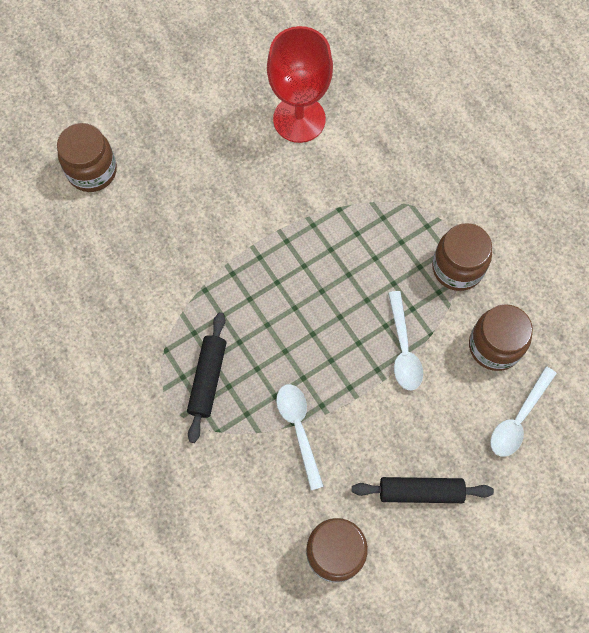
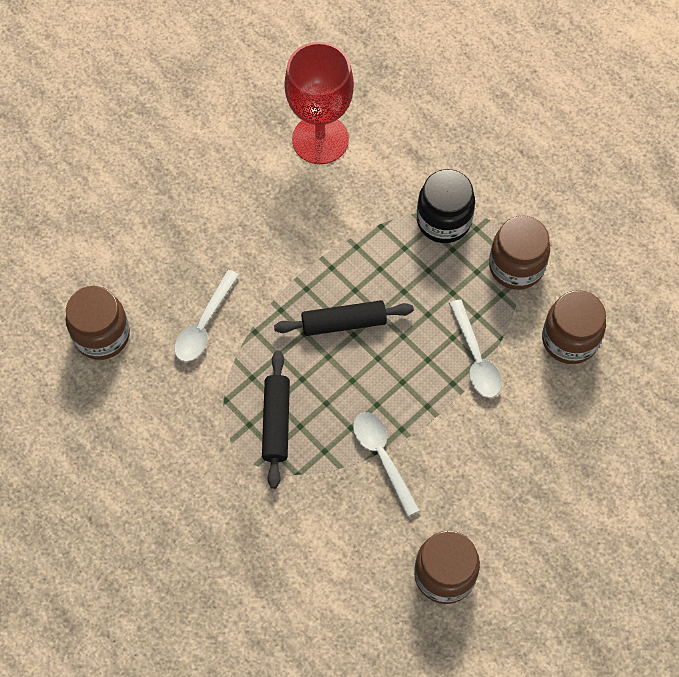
camera: 10 degrees left, 5 degrees down
brown jar [57,123,117,192] -> brown jar moved to [65,286,130,360]
black rolling pin [352,477,494,503] -> black rolling pin moved to [274,300,414,336]
white spoon [490,366,557,457] -> white spoon moved to [174,270,239,362]
none -> black jar [417,169,475,243]

